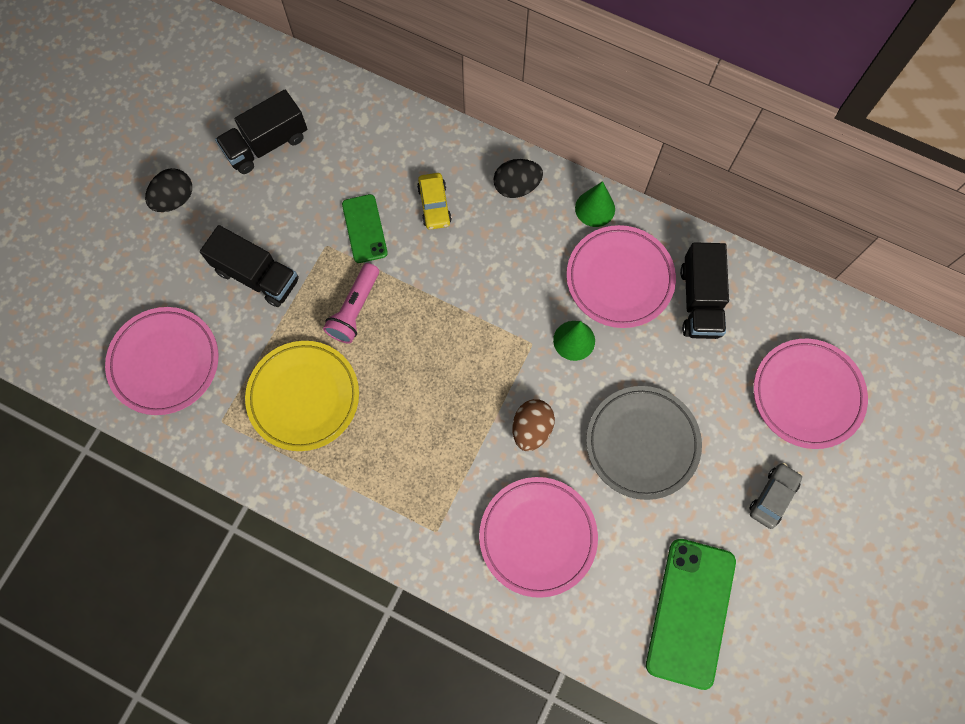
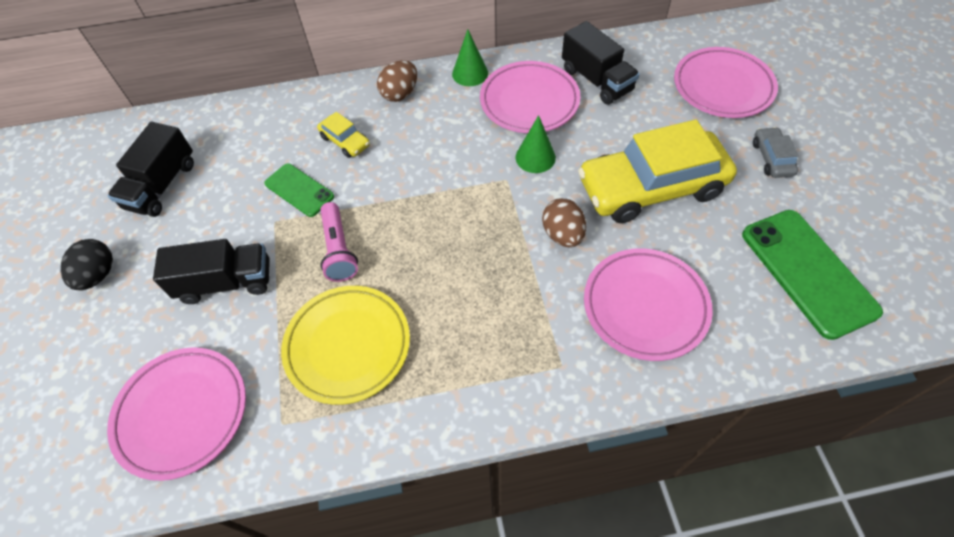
camera: 35 degrees left, 15 degrees down
black egg [494,159,543,198] -> brown egg [377,60,417,102]
grey plate [586,386,702,500] -> yellow car [578,119,737,223]

